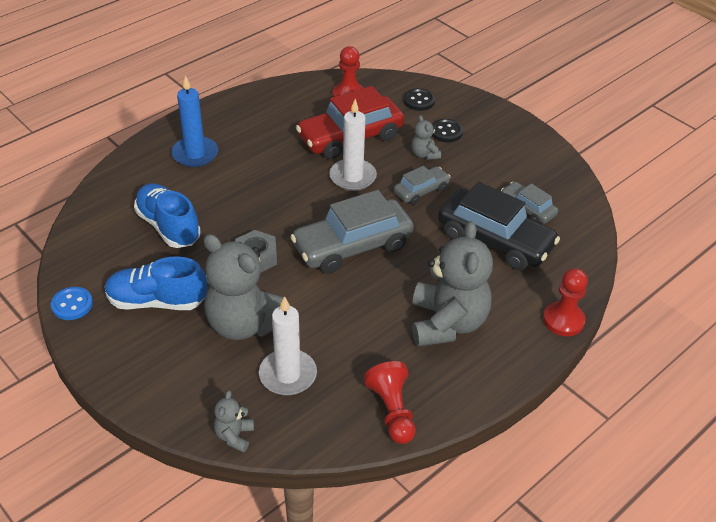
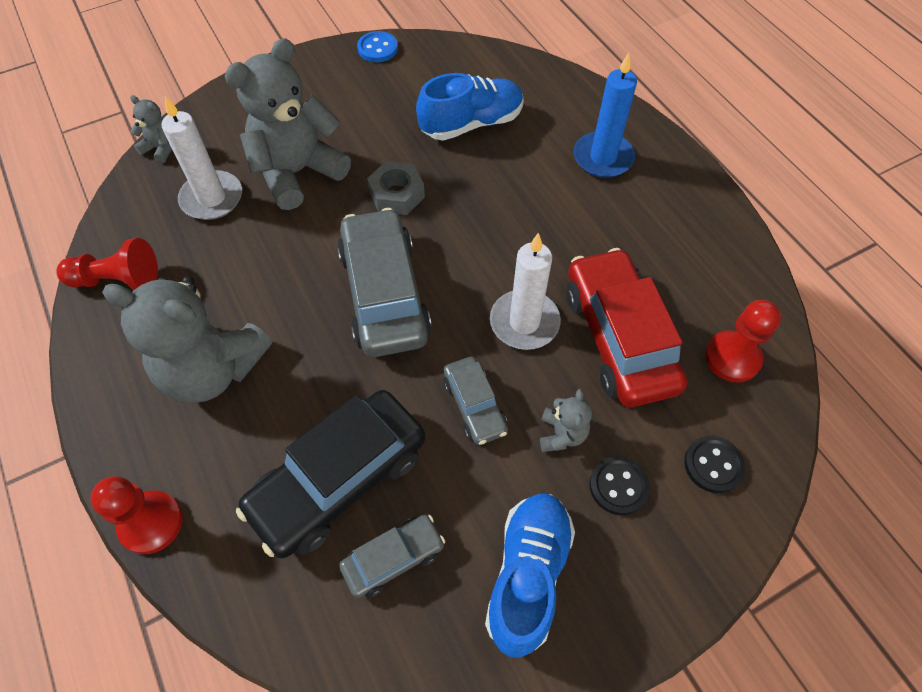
camera: 105 degrees right, 15 degrees up
blue shoe [105,256,207,310] -> blue shoe moved to [485,494,575,658]
grey teddy bear [411,115,441,160] -> grey teddy bear turned 105 degrees clockwise [540,389,592,452]

